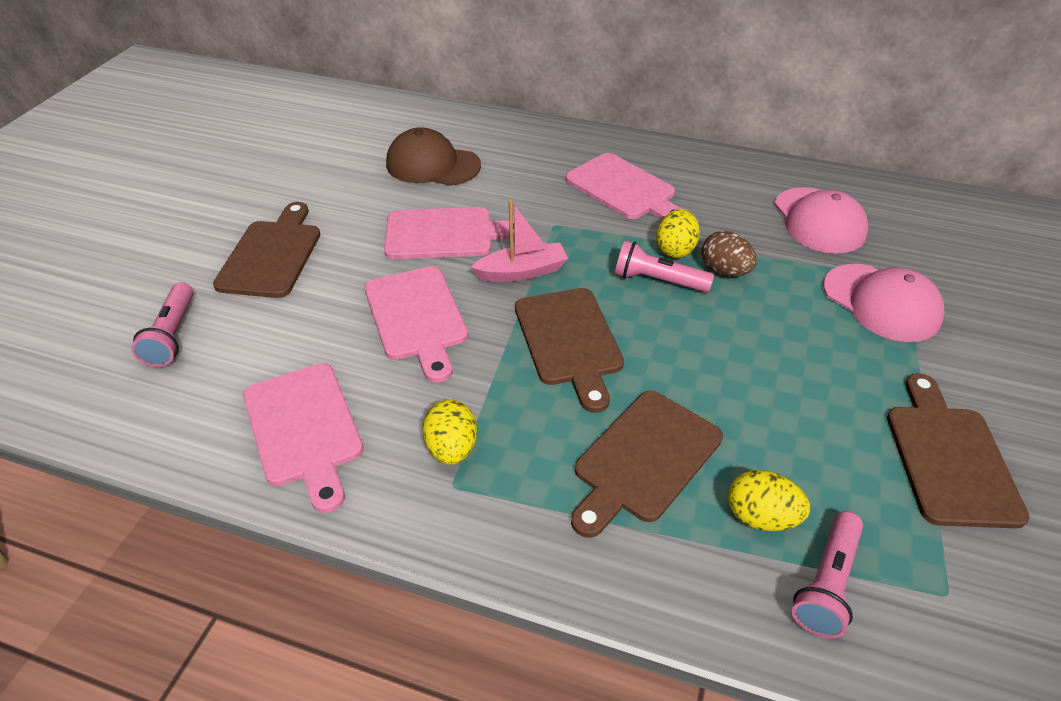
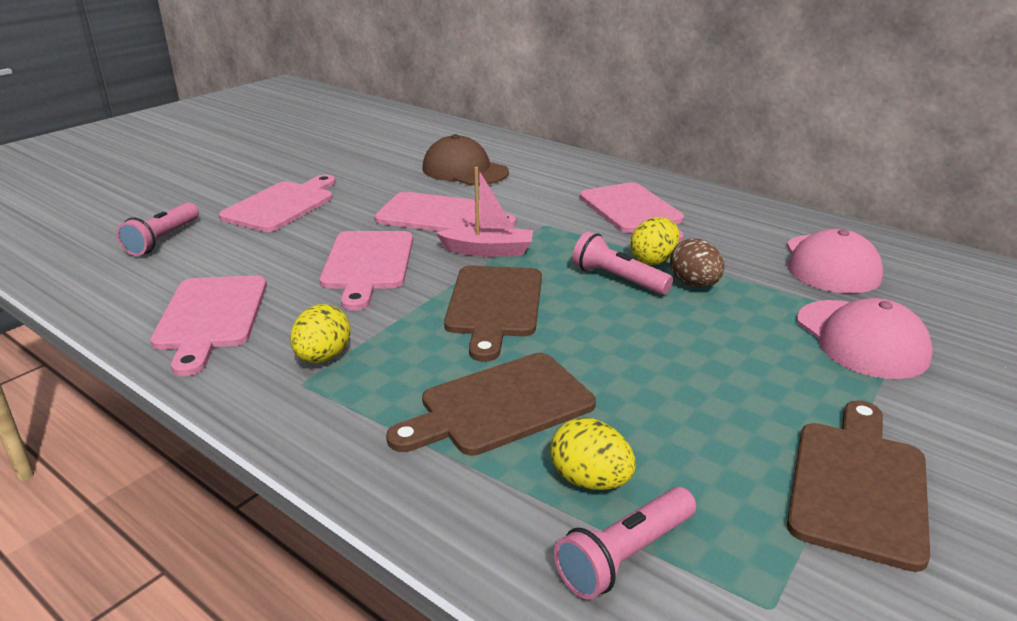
camera: 20 degrees right, 15 degrees down
brown cutting board [213,202,320,298] -> pink cutting board [219,175,336,232]

